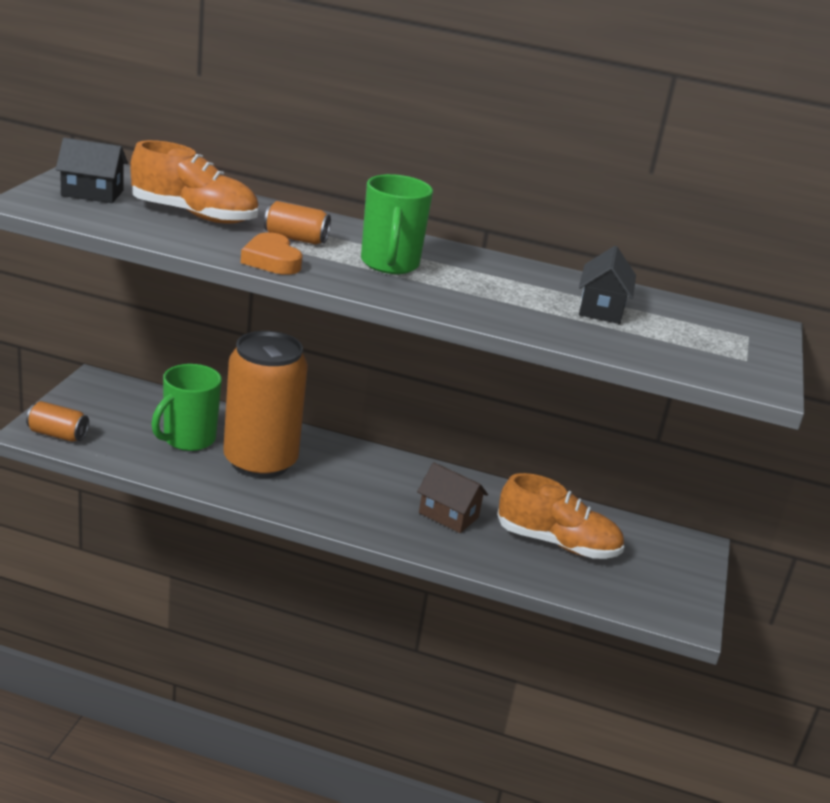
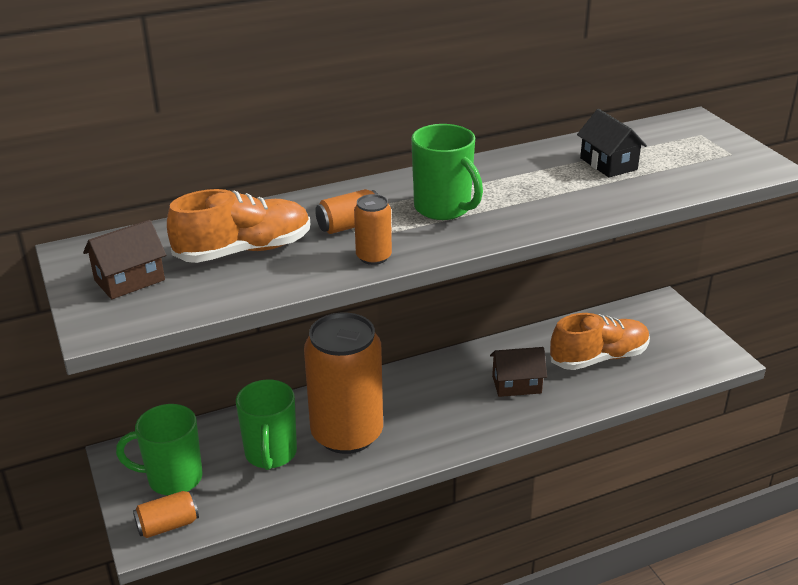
camera: 35 degrees left, 5 degrees up
black house [56,137,128,203] -> brown house [83,220,166,299]
orange heart [241,232,303,275] -> orange can [354,194,392,265]
none -> green mug [116,404,202,495]

